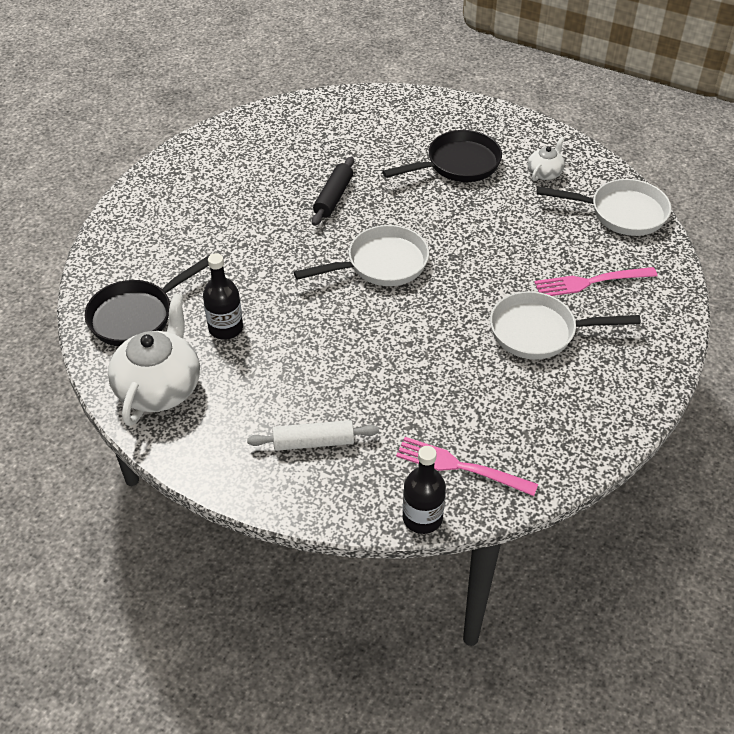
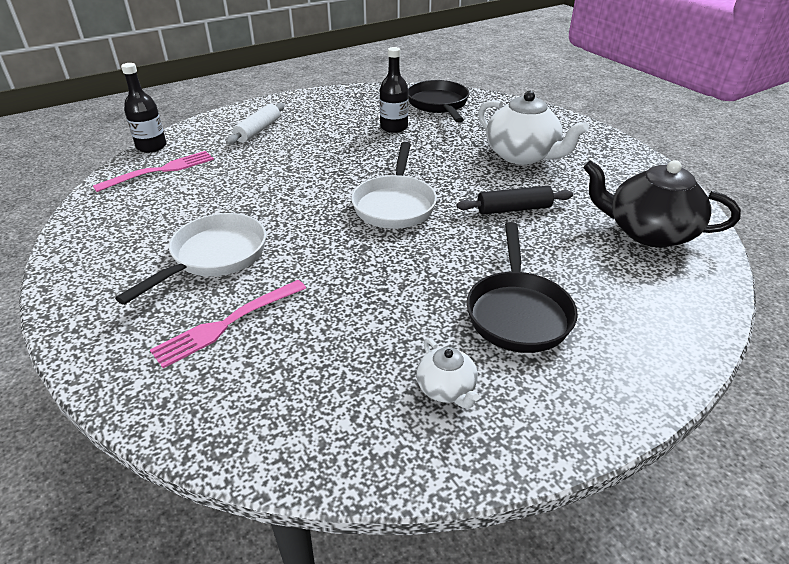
camera: 120 degrees right, 10 degrees down
white teapot [108,293,200,426] -> white teapot moved to [478,91,589,165]
black rolling pin [312,157,354,226] -> black rolling pin turned 60 degrees counterclockwise [457,186,573,214]
pink fork [534,267,657,296] -> pink fork turned 150 degrees counterclockwise [150,280,306,368]
white pan [537,179,671,236] -> none
none -> black teapot [583,160,741,247]

